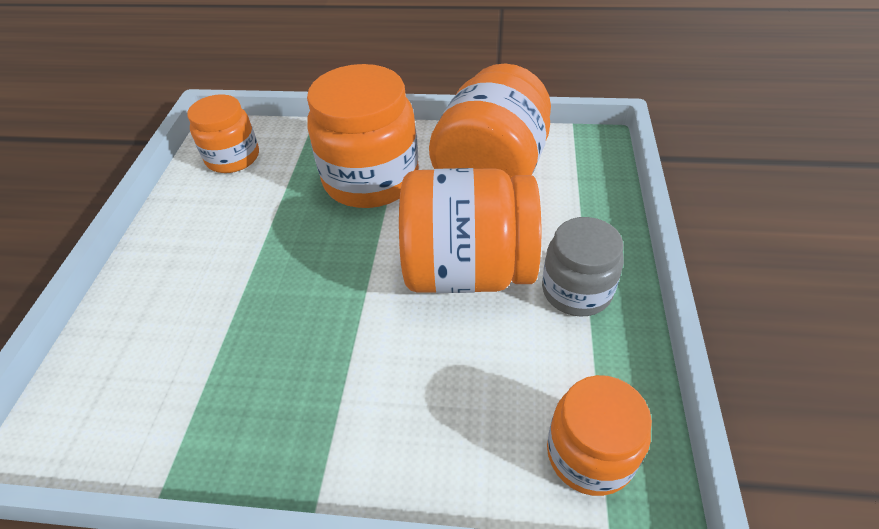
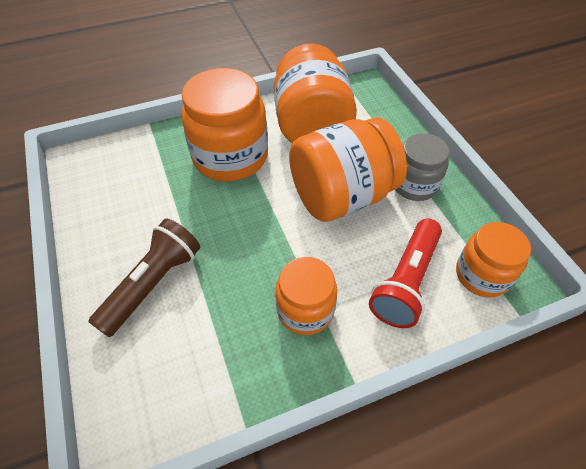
camera: 30 degrees left, 5 degrees up
orange jar [187,94,259,173] -> orange jar moved to [275,257,338,335]
none -> brown flashlight [88,218,200,337]
none -> red flashlight [369,219,442,328]

